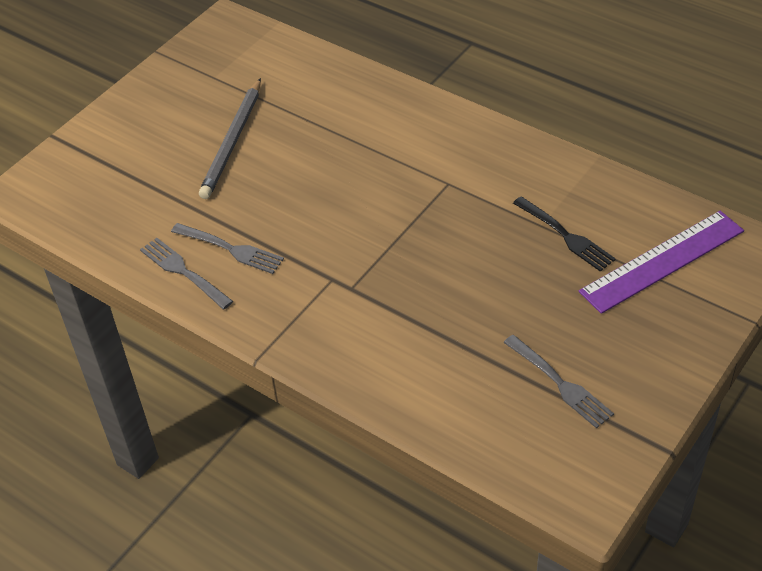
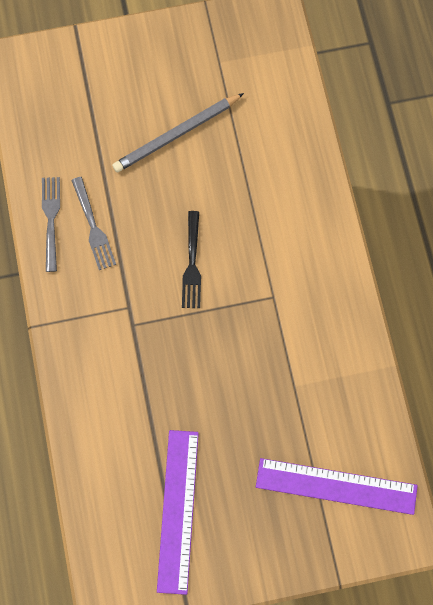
camera: 40 degrees right, 25 degrees up
grey fork [503,335,614,428] -> purple ruler [157,430,199,595]
black fork [513,196,616,272] -> black fork moved to [182,211,201,308]

